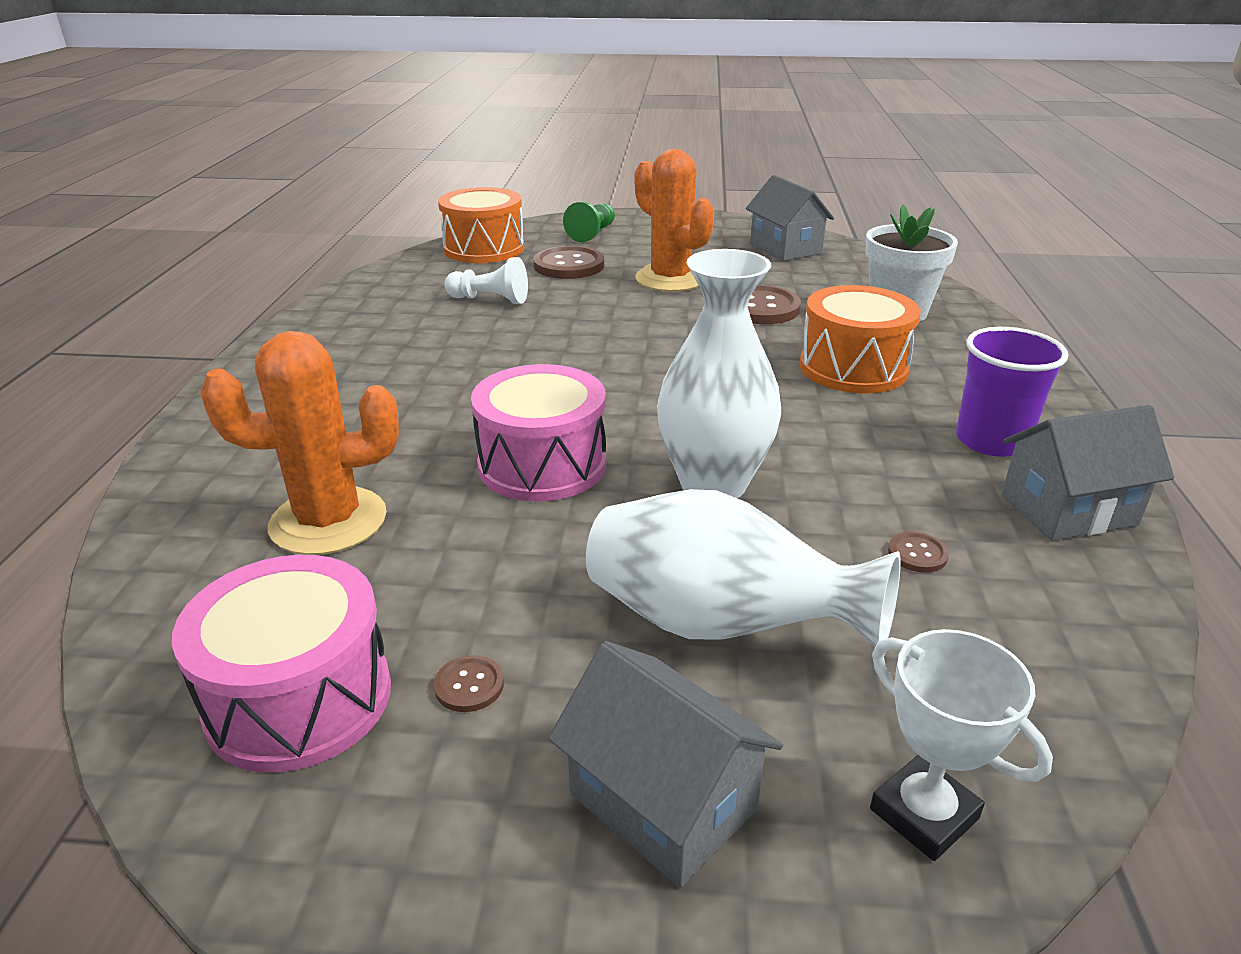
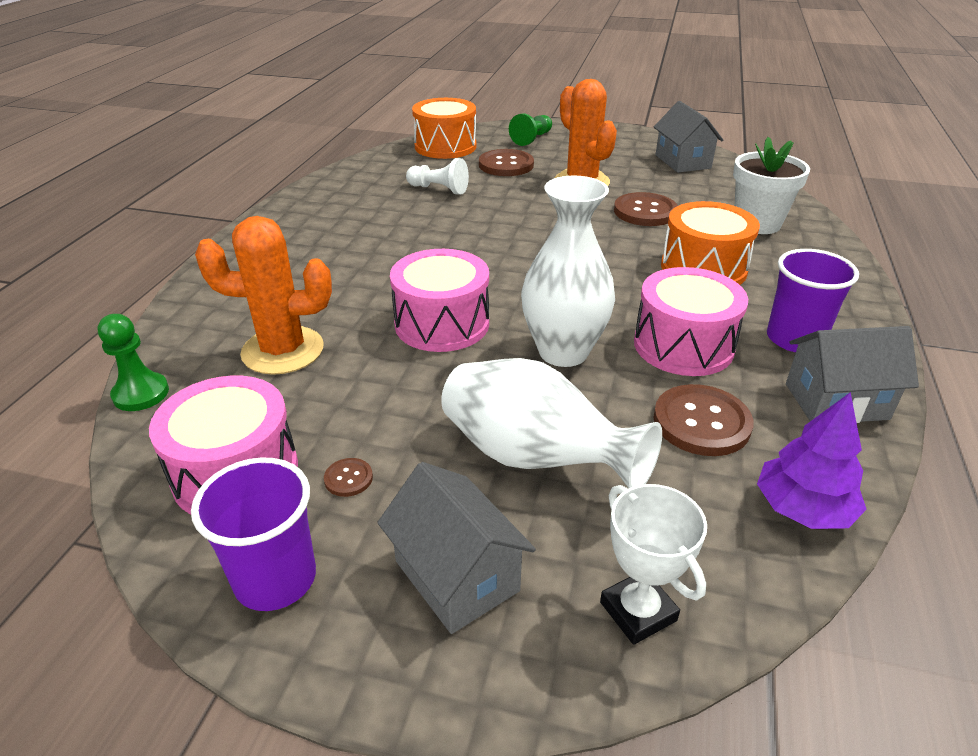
camera: 10 degrees right, 5 degrees up
brown button [888,532,949,573] -> brown button [654,384,754,456], size x2.17
none -> green pawn [97,314,169,411]
none -> purple cup [191,457,316,611]
none -> pink drum [634,267,748,376]
none -> purple tree [757,392,867,529]

